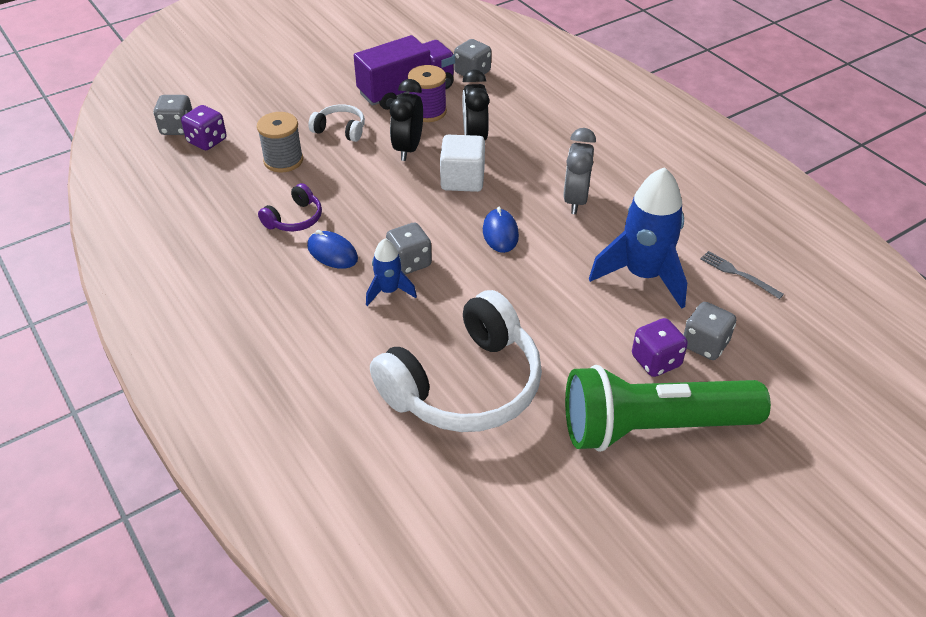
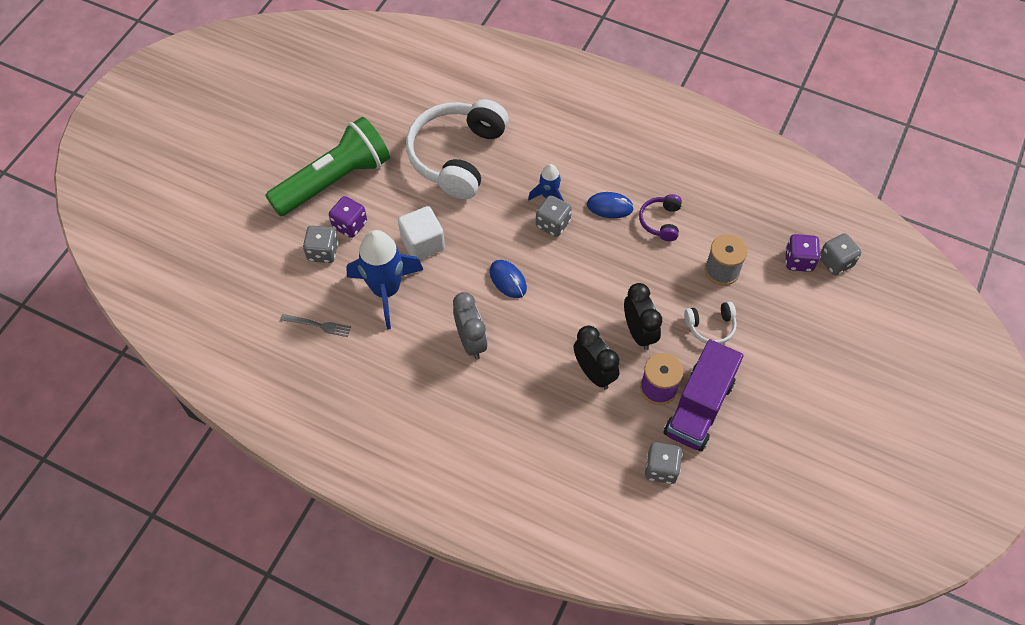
camera: 150 degrees right, 15 degrees up
white cube [440,135,485,192] -> white cube moved to [398,206,445,260]

